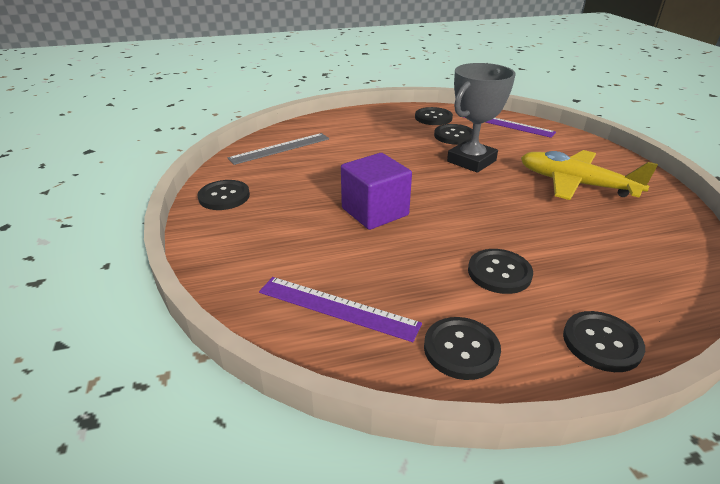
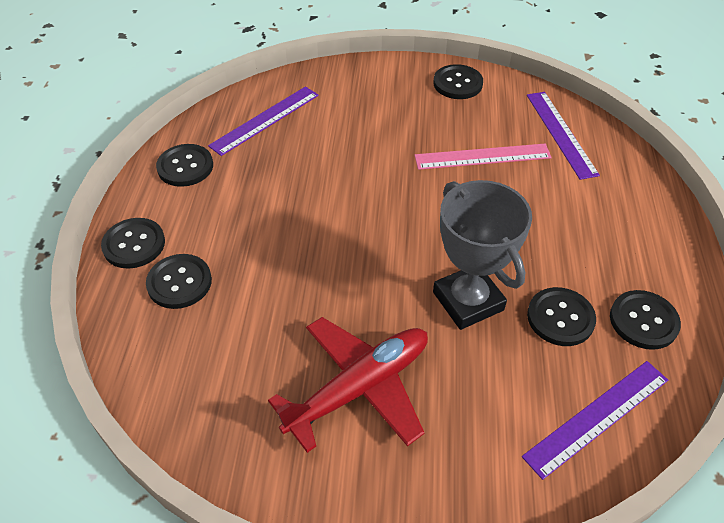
camera: 110 degrees right, 15 degrees up
grey ruler [228,133,329,165] -> purple ruler [527,92,600,180]
purple cube [341,153,412,230] -> none
black button [468,249,533,294] -> black button moved to [146,254,212,309]
yellow plane [521,150,658,200] -> red plane [268,317,428,453]
none -> pink ruler [414,144,552,170]

